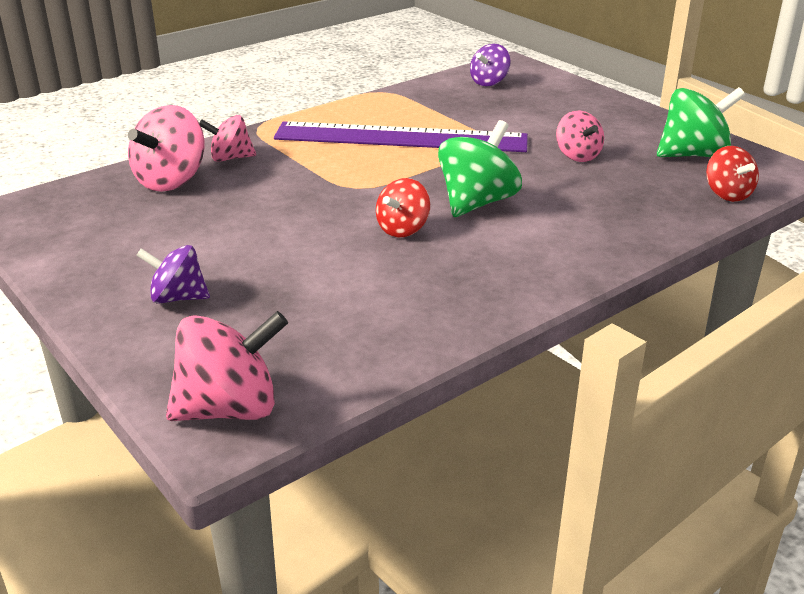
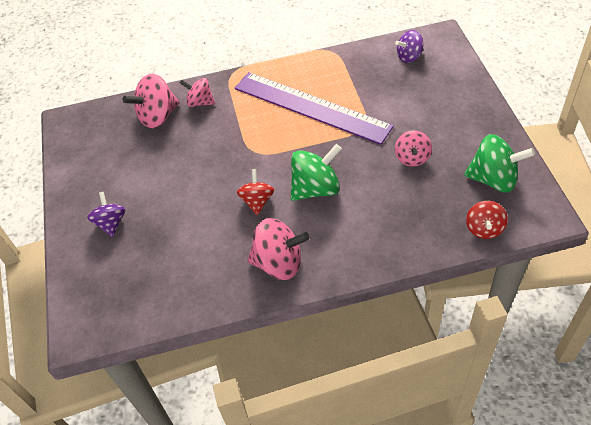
camera: 30 degrees right, 20 degrees up
purple spinning top [136,245,210,304] -> purple spinning top turned 45 degrees clockwise [87,192,126,237]
pink spinning top [166,311,288,421] -> pink spinning top moved to [248,218,310,280]
red spinning top [376,178,430,238] -> red spinning top turned 120 degrees clockwise [237,169,274,215]

